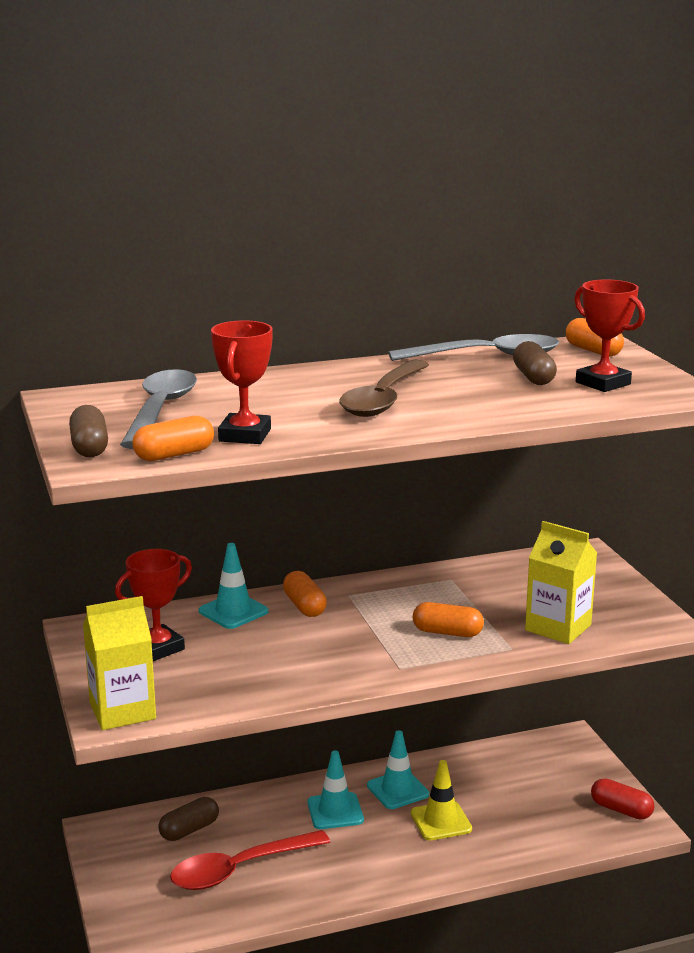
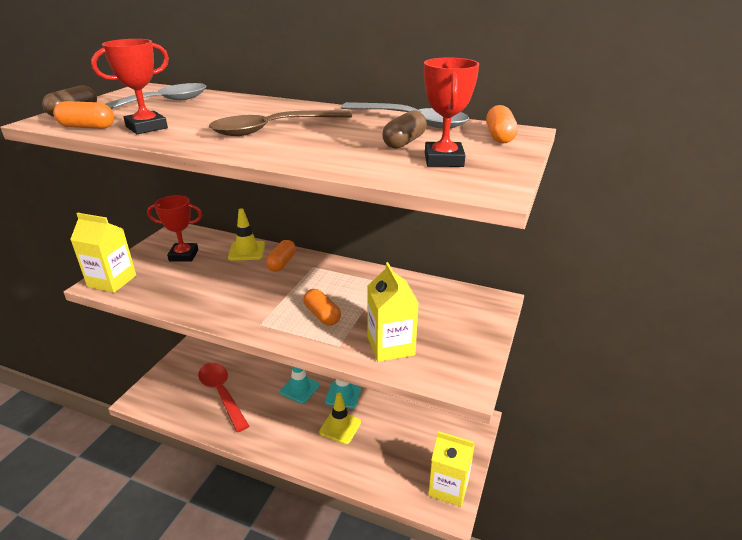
camera: 40 degrees right, 10 degrees up
brown capsule [158,797,219,841] -> none
red spoon [170,830,330,890] -> red spoon turned 45 degrees clockwise [198,363,249,432]
turquoise traffic cone [199,543,269,629] -> yellow traffic cone [228,208,265,261]
red capsule [591,778,654,819] -> yellow carton [428,431,475,507]

